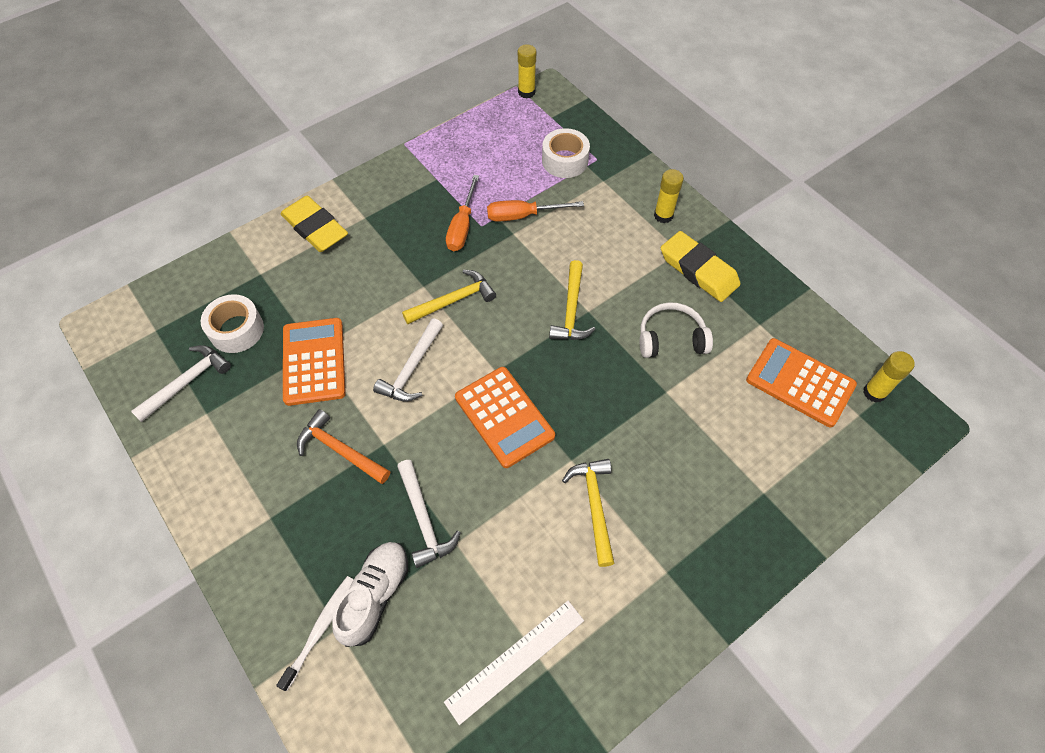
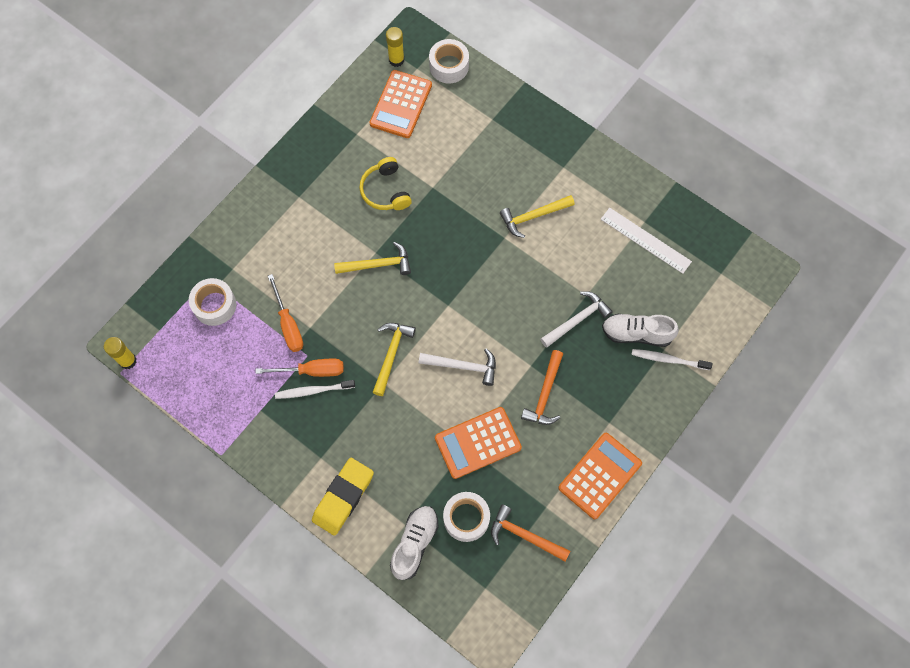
camera: 105 degrees left, 10 degrees up
white hammer [131,345,231,422] -> orange hammer [491,504,570,562]
yellow hammer [402,270,496,324] -> yellow hammer turned 60 degrees clockwise [372,323,416,396]
orange calculator [455,367,555,468] -> orange calculator moved to [558,433,642,519]
white headphones [640,302,713,358] -> yellow headphones [359,157,412,210]
yellow glue stick [654,169,684,223] -> none
yellow eraser [661,231,741,302] -> none
none -> white toothbrush [275,380,355,399]
none -> white shoe [390,506,438,580]
none -> white tape [429,39,469,83]

